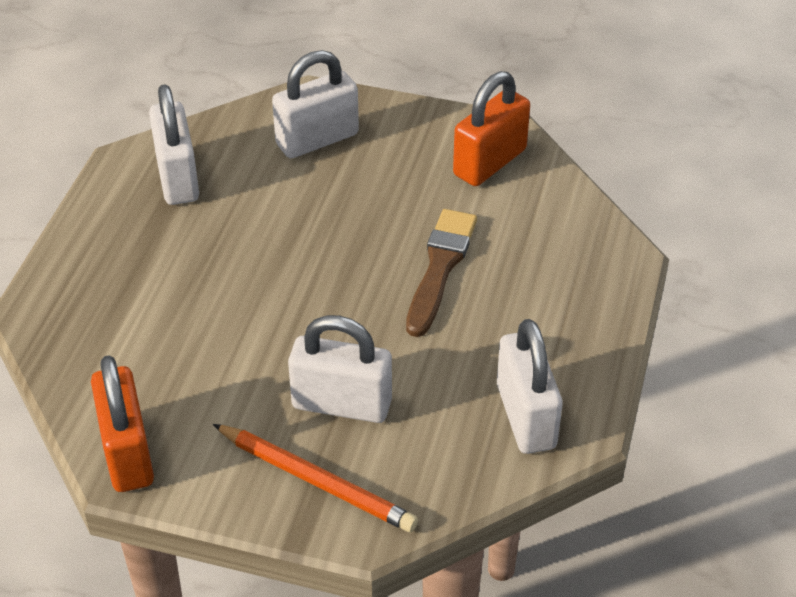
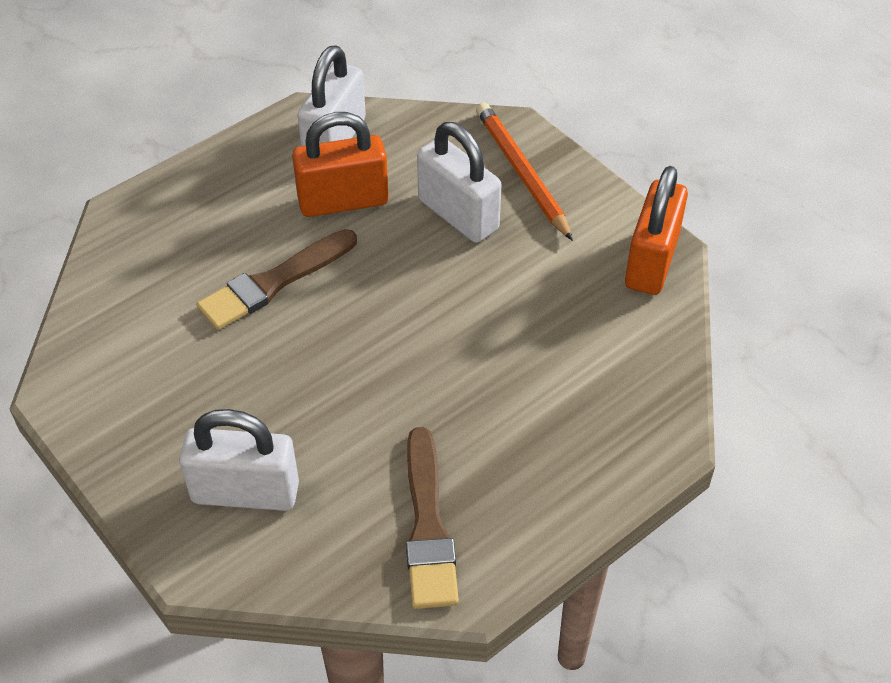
camera: 145 degrees left, 5 degrees up
white padlock [149,85,199,205] -> brown brush [406,427,459,609]
orange padlock [453,71,530,186] -> orange padlock moved to [292,112,389,217]

